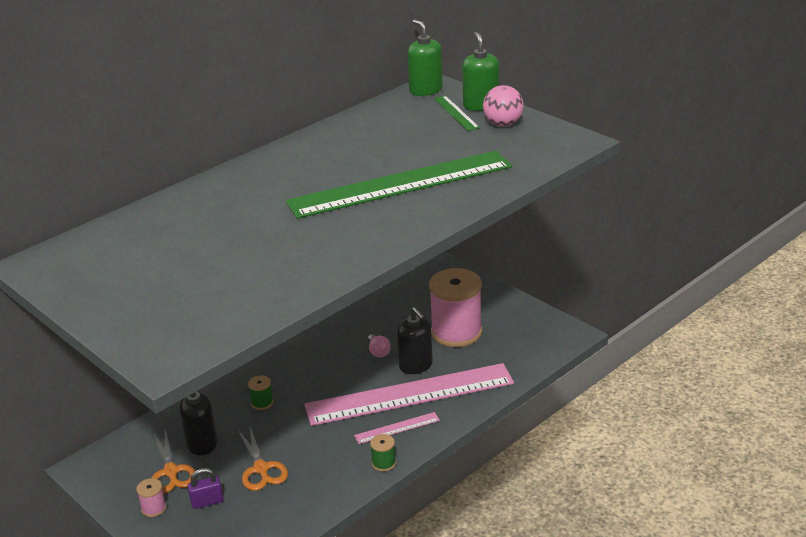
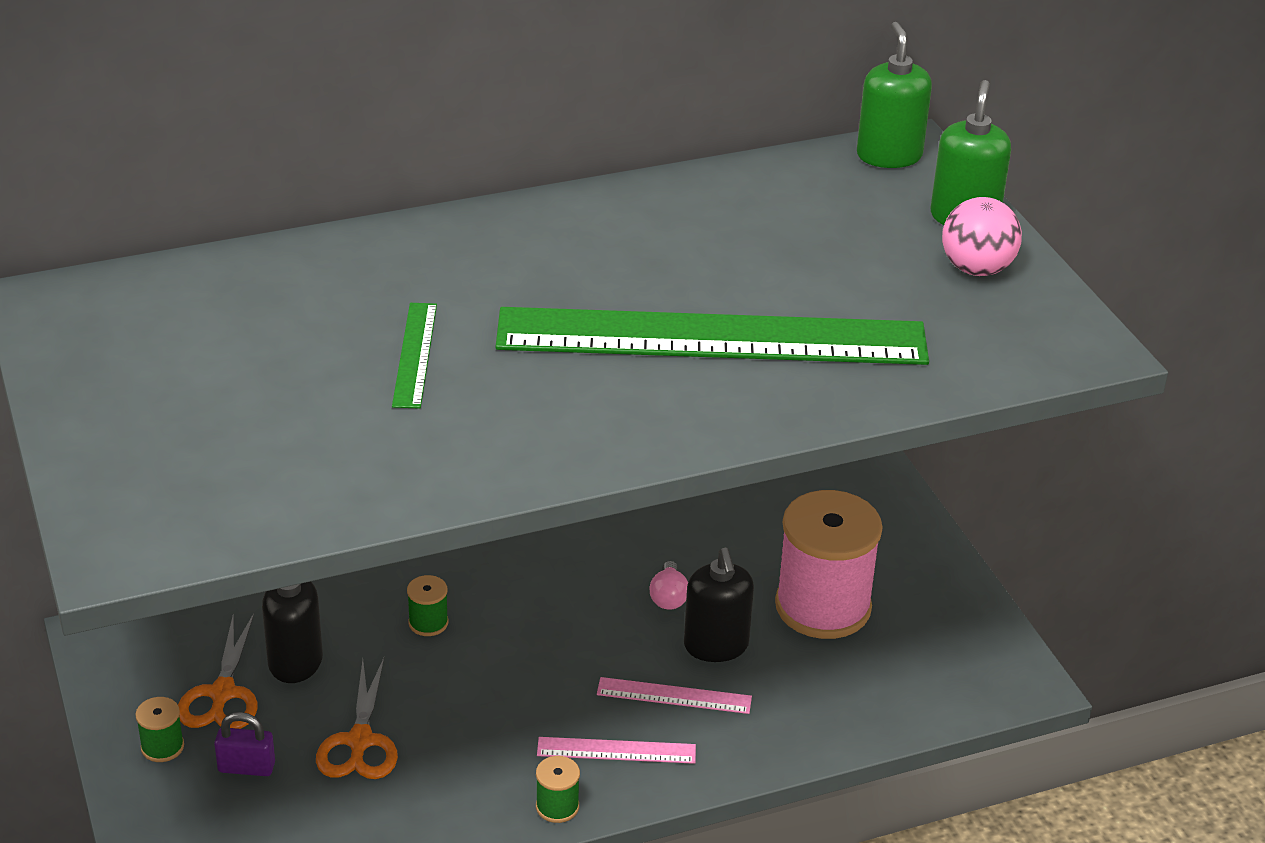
camera: 20 degrees right, 5 degrees up
pink spool [136,478,166,517] -> green spool [135,697,184,762]
pink ruler [304,363,514,426] -> pink ruler [597,677,752,714], size x0.40
green ruler [434,96,480,131] -> green ruler moved to [392,303,437,409]

